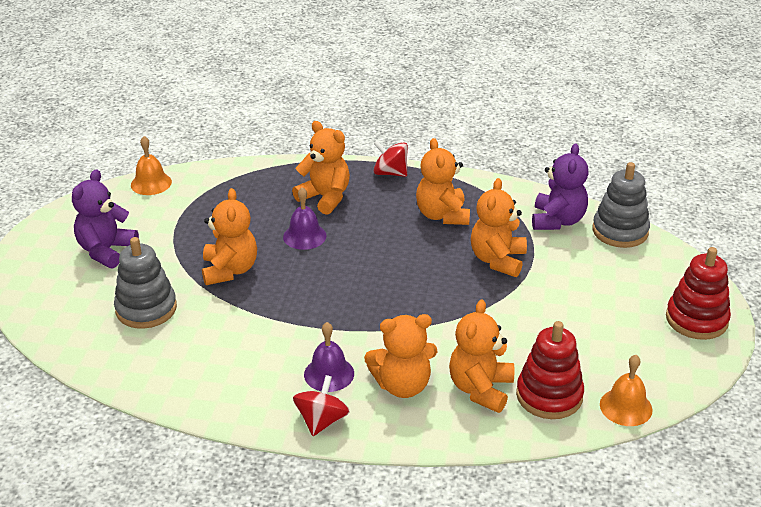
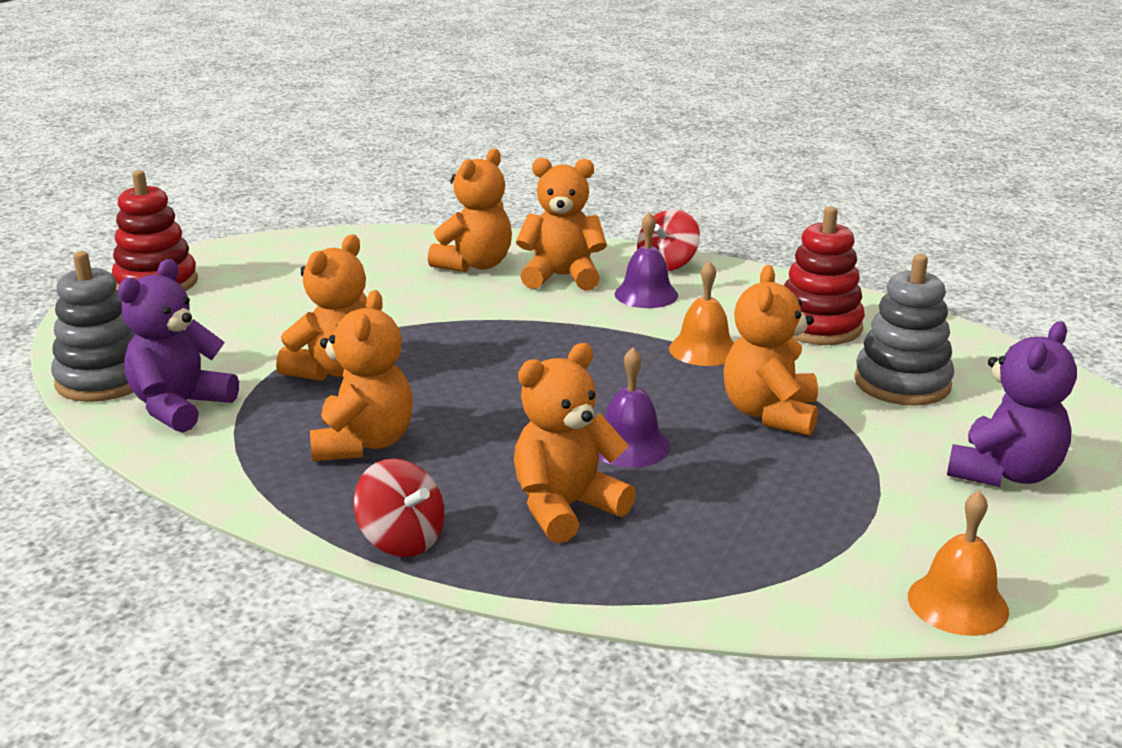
camera: 165 degrees left, 10 degrees down
orange teddy bear [292,121,350,215] -> orange teddy bear turned 90 degrees clockwise [514,343,636,543]
red stacking toy [516,321,584,419] -> red stacking toy moved to [784,206,865,345]
orange bell [600,355,653,426] -> orange bell moved to [669,261,734,366]

